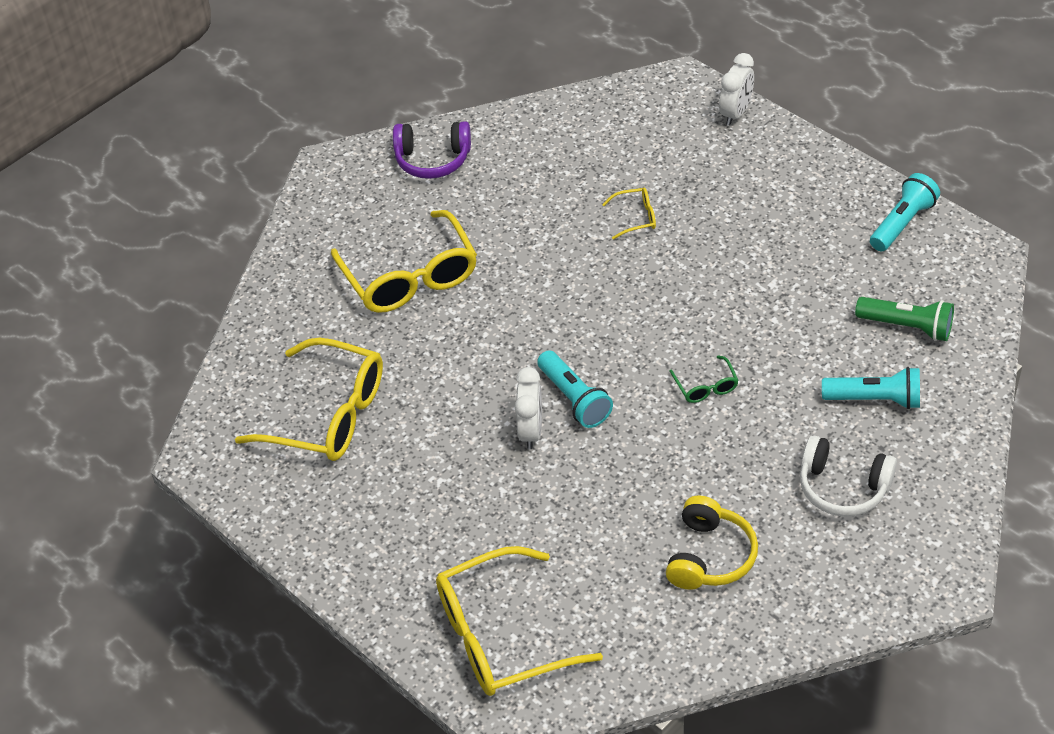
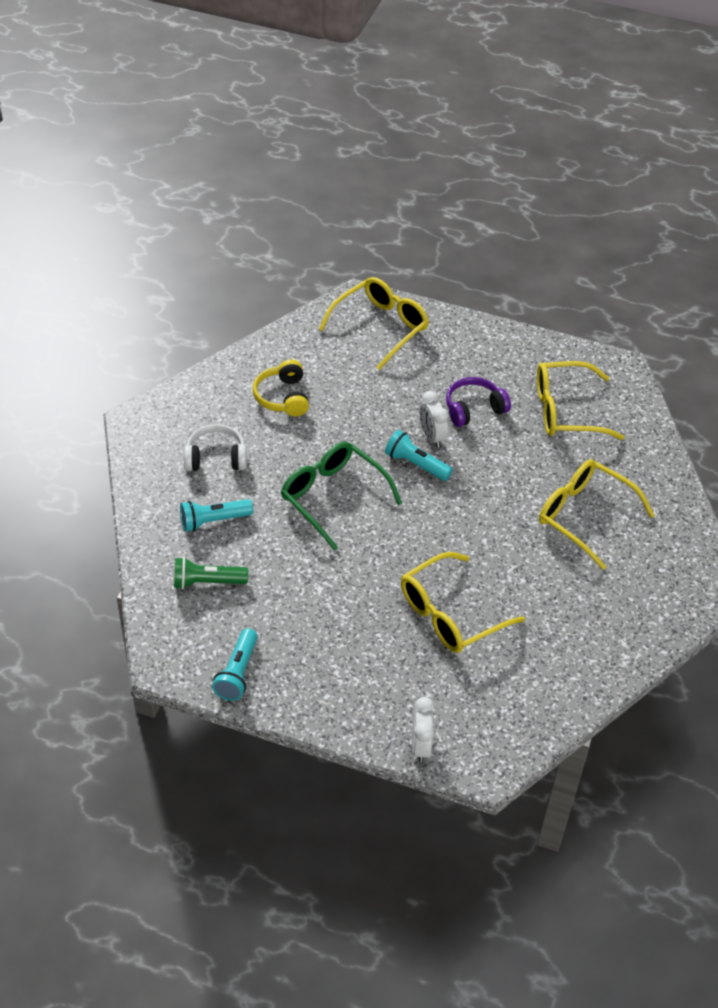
camera: 150 degrees right, 0 degrees up
purple headphones [393,121,471,179] -> purple headphones moved to [446,377,511,427]
yellow glasses [602,188,656,240] -> yellow glasses [401,552,525,653], size x2.30
green glasses [669,355,739,403] -> green glasses [281,442,402,551], size x2.30

